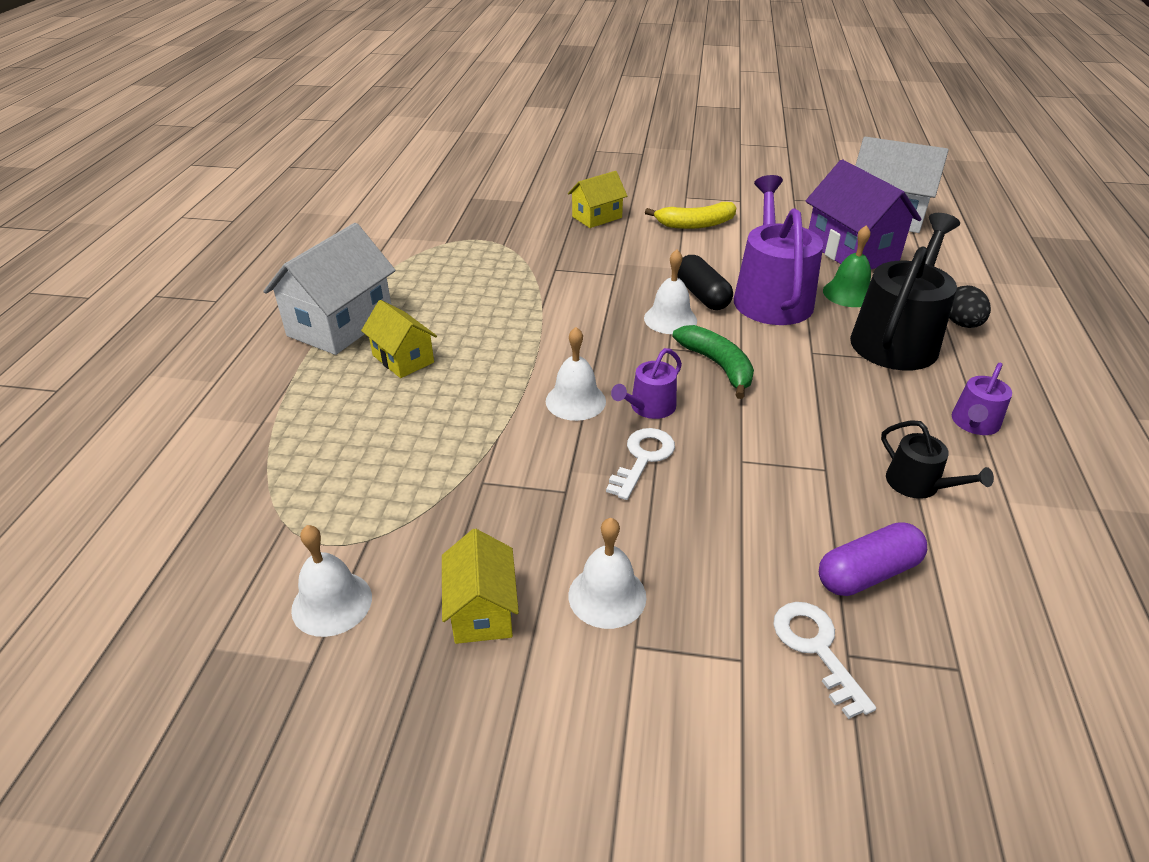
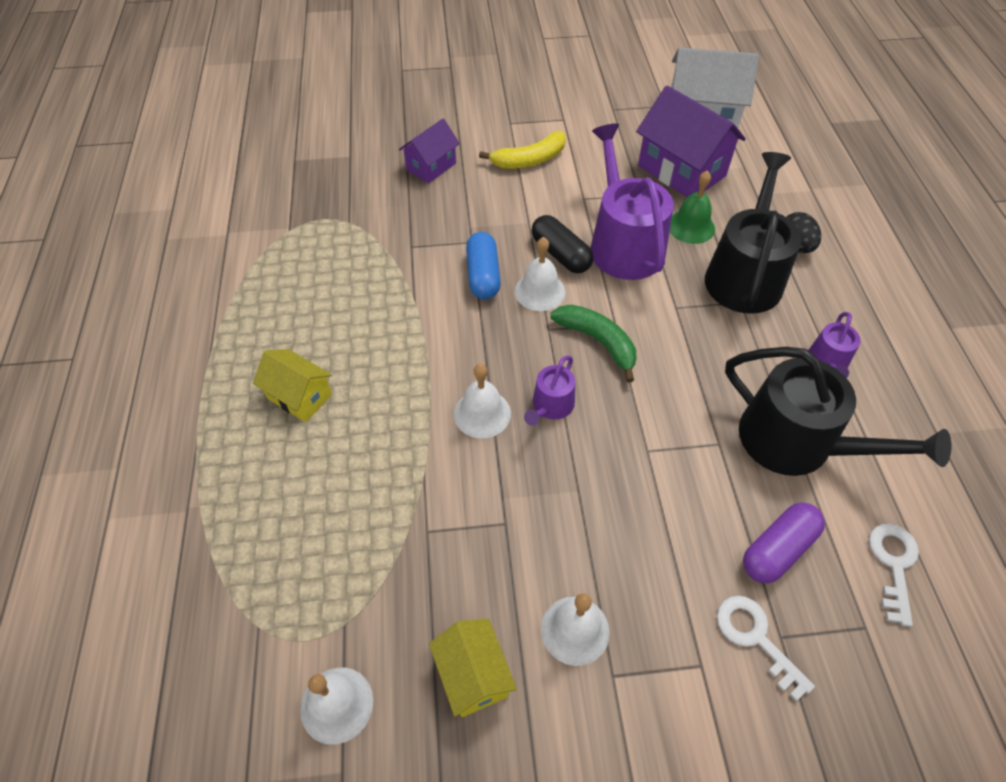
camera: 15 degrees left, 15 degrees up
white house [263,223,396,355] -> none
yellow house [568,171,627,228] -> purple house [399,119,460,183]
white key [606,428,675,500] -> white key moved to [869,524,919,627]
black watering can [881,420,994,499] -> black watering can [725,347,951,476], size x2.07
none -> blue capsule [466,232,501,299]

